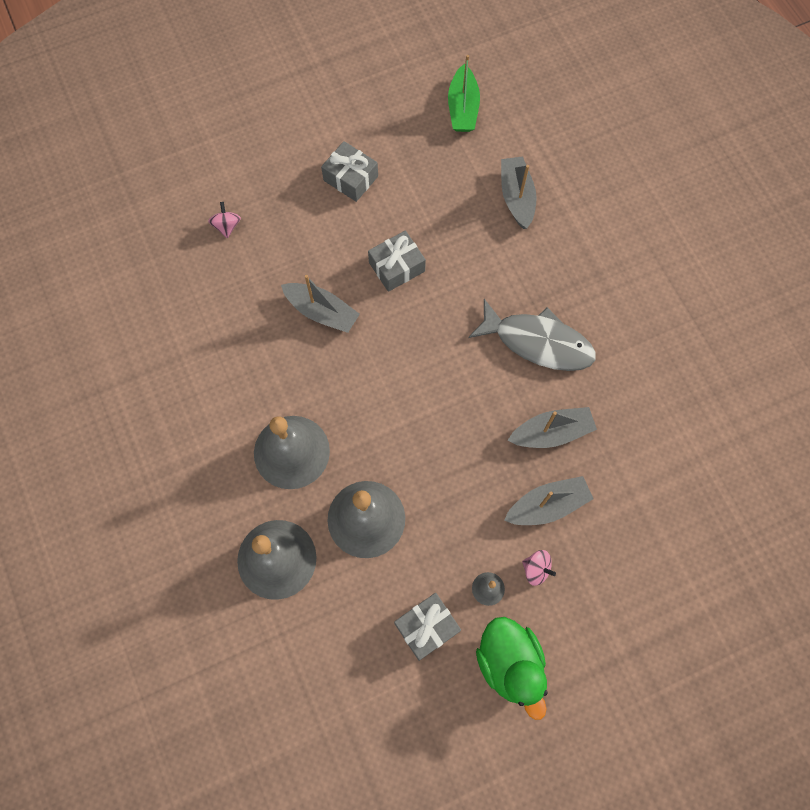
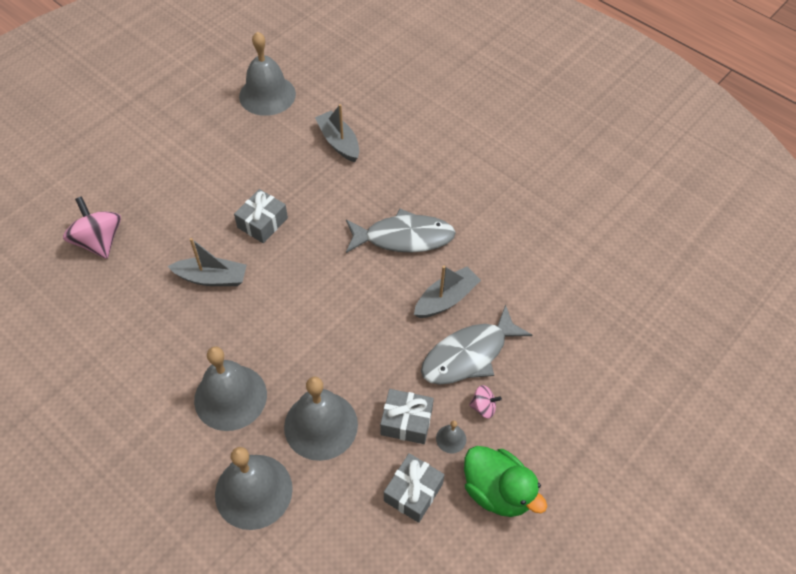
camera: 25 degrees left, 15 degrees down
pink spinning top [208,202,241,238] -> pink spinning top [63,196,121,259], size x1.96
grey gift [321,141,378,202] -> grey gift moved to [380,389,434,444]
green boat [448,55,480,132] -> grey bell [239,32,296,116]
grey boat [504,476,594,525] -> grey fish [421,305,532,385]

